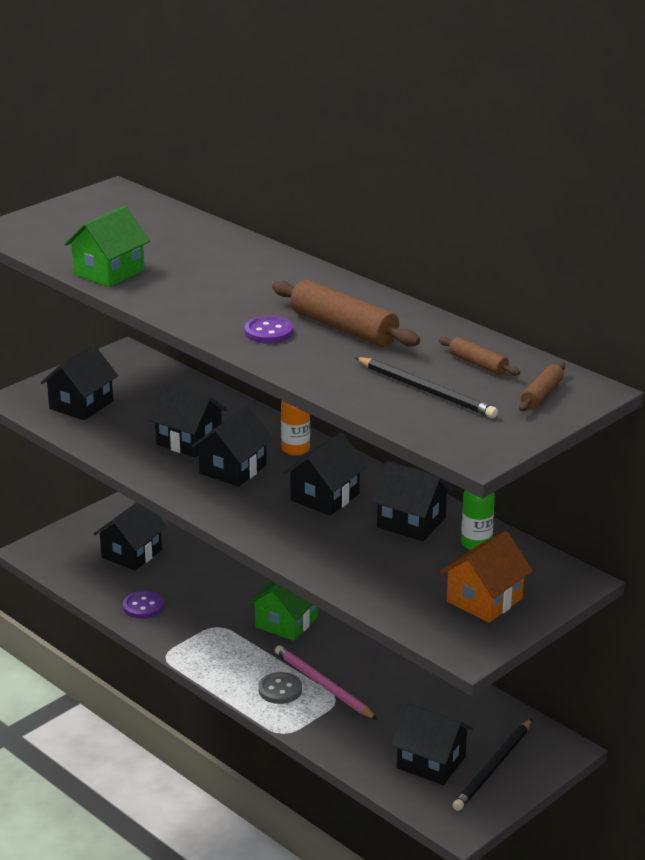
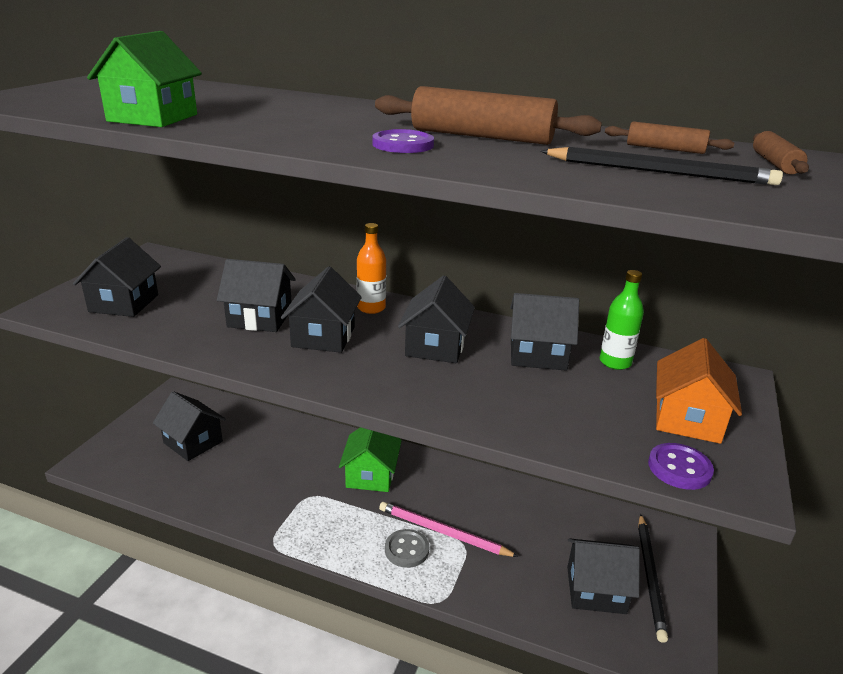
camera: 25 degrees left, 0 degrees up
black house [94,502,167,571] -> black house turned 60 degrees counterclockwise [153,391,226,461]
purple button [123,591,164,619] -> purple button moved to [648,443,714,490]

